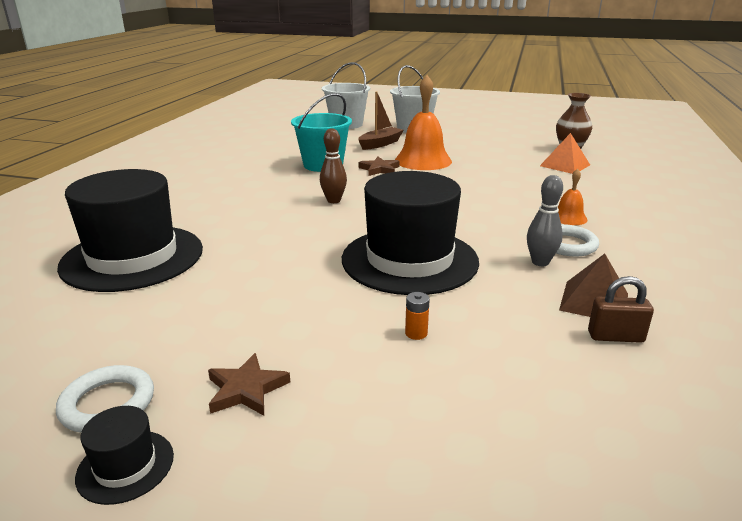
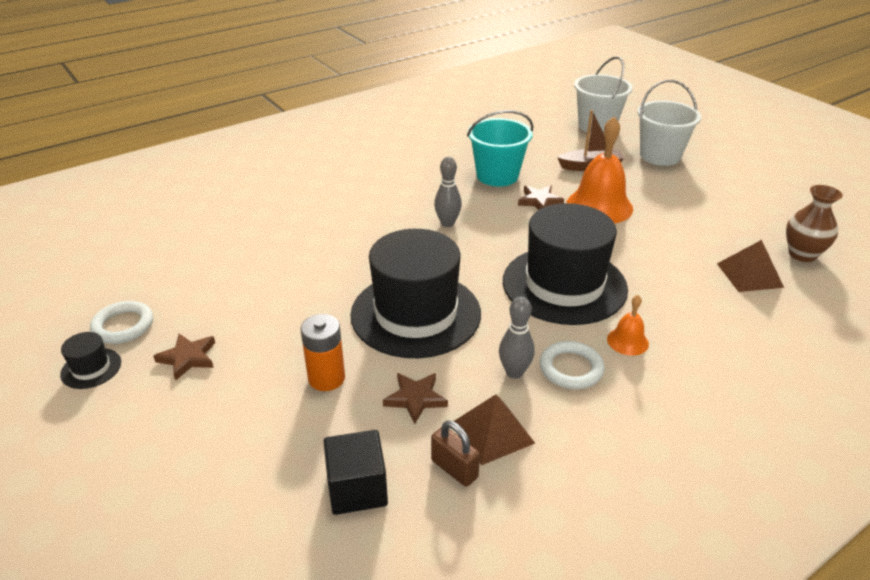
camera: 40 degrees right, 10 degrees up
black hat [57,169,203,292] -> black hat moved to [503,203,628,325]
brown bowling pin [320,128,347,203] -> grey bowling pin [434,157,462,227]
orange battery [405,292,430,340] -> orange battery [301,314,345,391], size x1.93
orange pyramid [540,133,590,174] -> brown pyramid [717,240,784,292]
none -> black cube [324,430,388,515]
none -> brown star [383,373,448,424]

